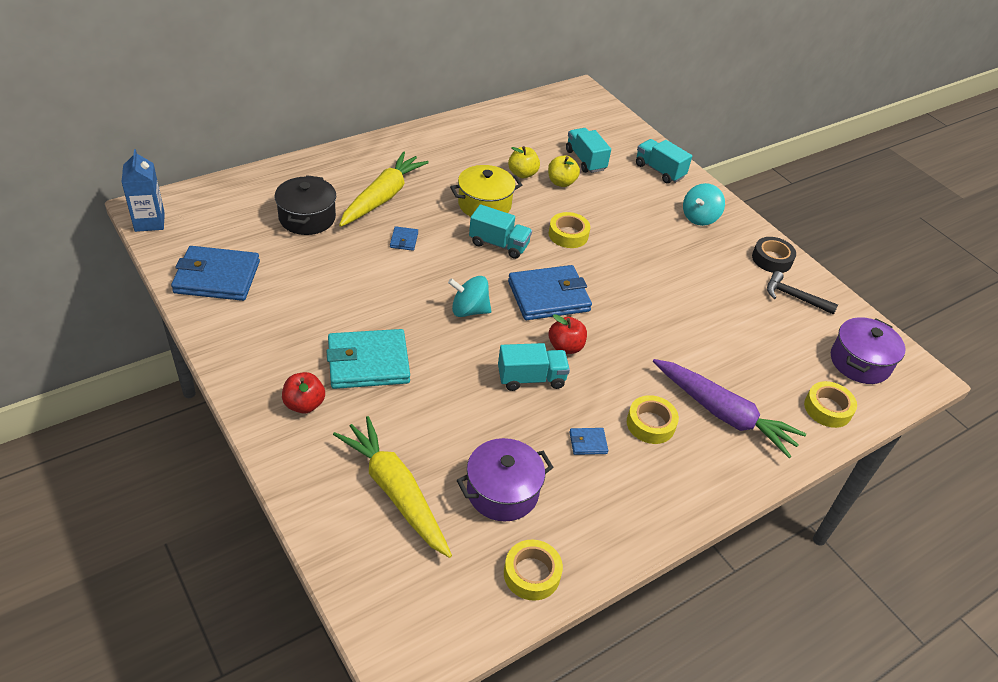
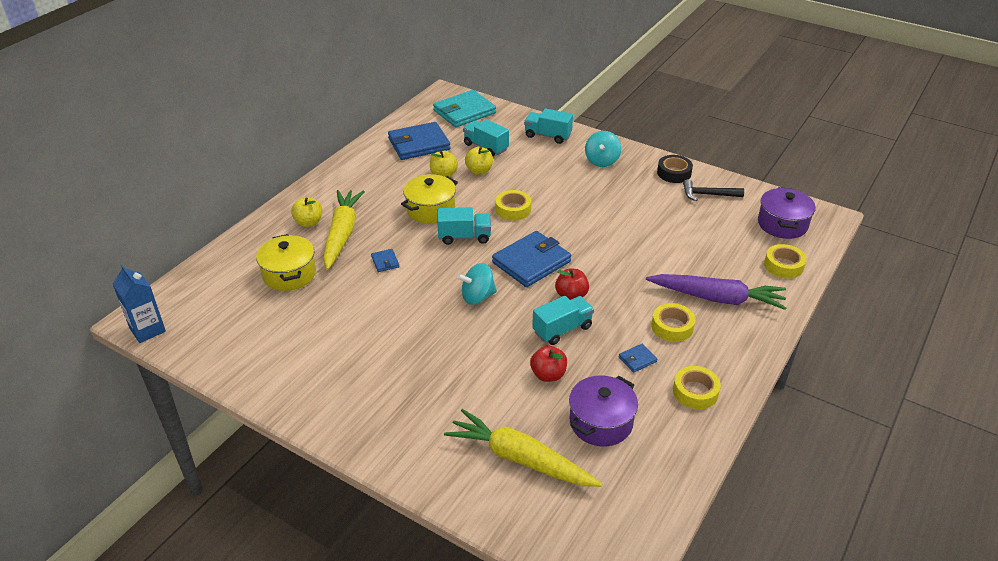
camera: 20 degrees left, 5 degrees down
blue wallet [171,246,260,301] -> blue wallet moved to [388,122,450,160]
black pot [275,175,336,235] -> yellow pot [256,234,316,291]
red apple [282,372,325,414] -> red apple moved to [530,346,567,382]
turquoise wallet [327,329,410,389] -> turquoise wallet moved to [433,90,496,127]
yellow tape [504,540,563,601] -> yellow tape moved to [673,366,721,409]
none -> yellow apple [291,197,322,227]

